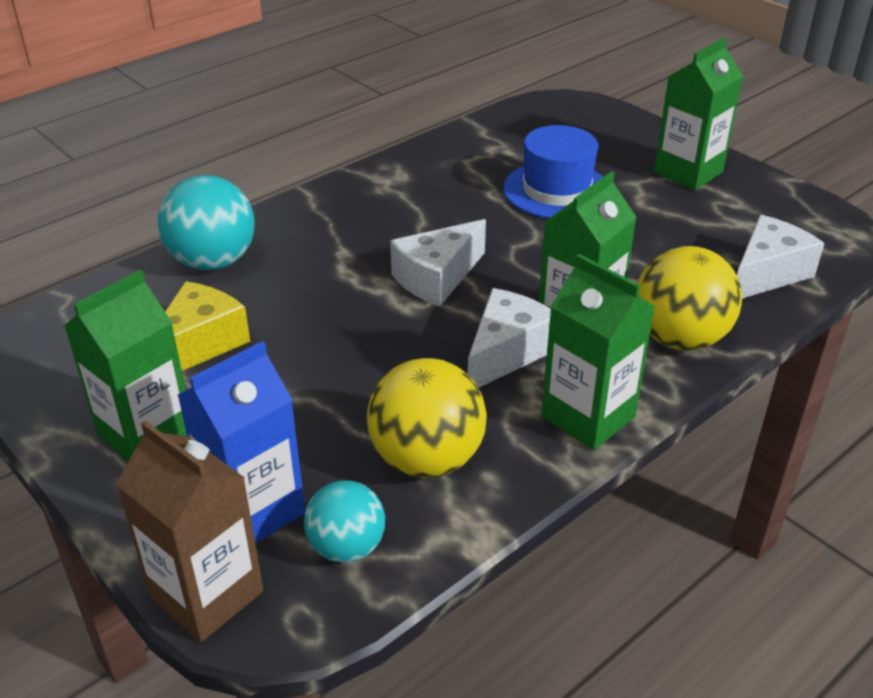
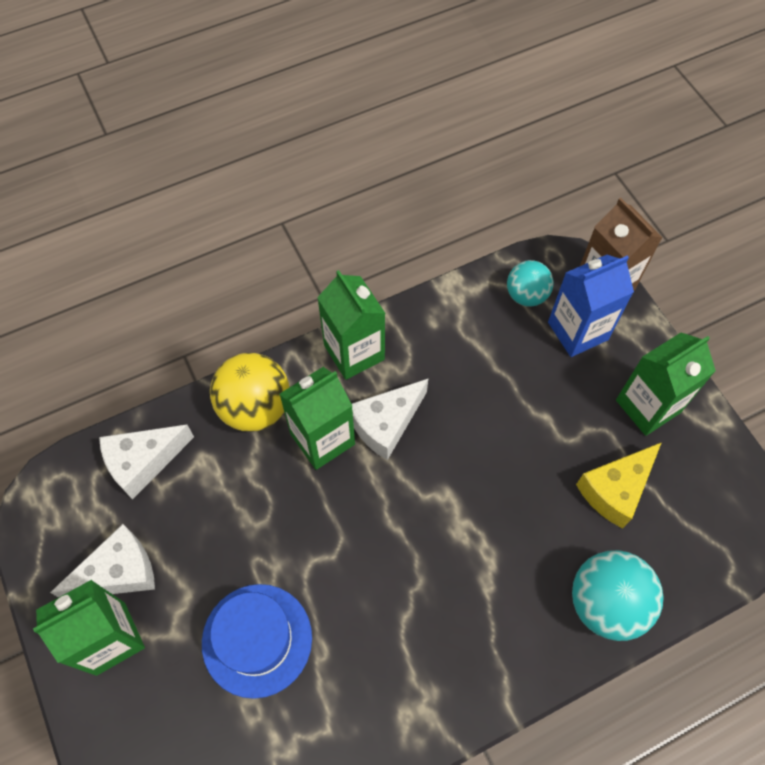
camera: 165 degrees left, 25 degrees up
yellow ball [367,358,487,478] -> none
white cheese [390,219,486,306] -> white cheese moved to [50,524,155,597]

